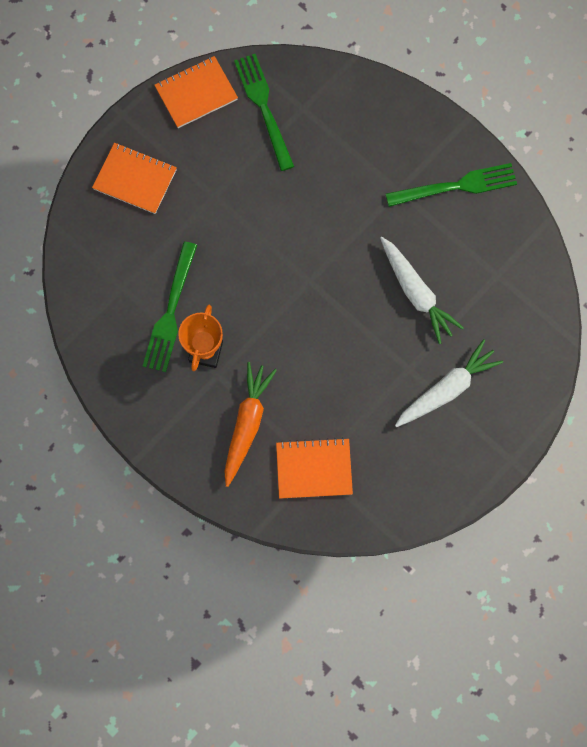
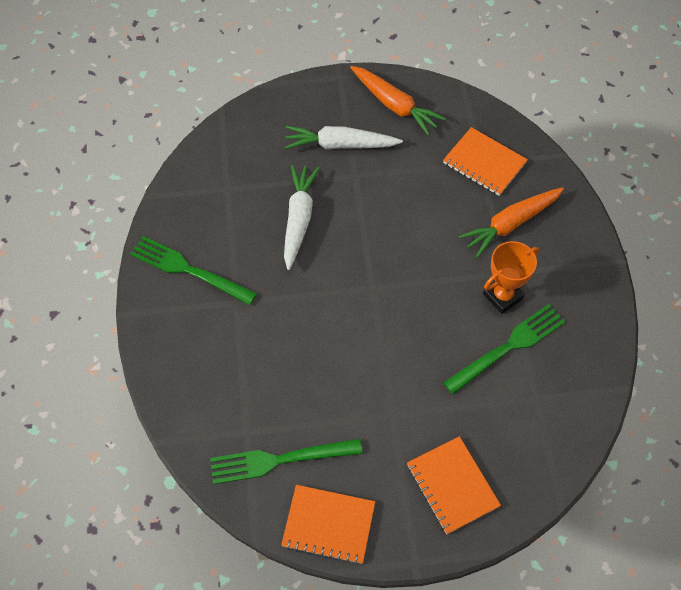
camera: 140 degrees left, 15 degrees down
green fork [234,54,294,171] -> green fork turned 60 degrees clockwise [210,438,363,484]
none -> orange carrot [350,66,446,136]

